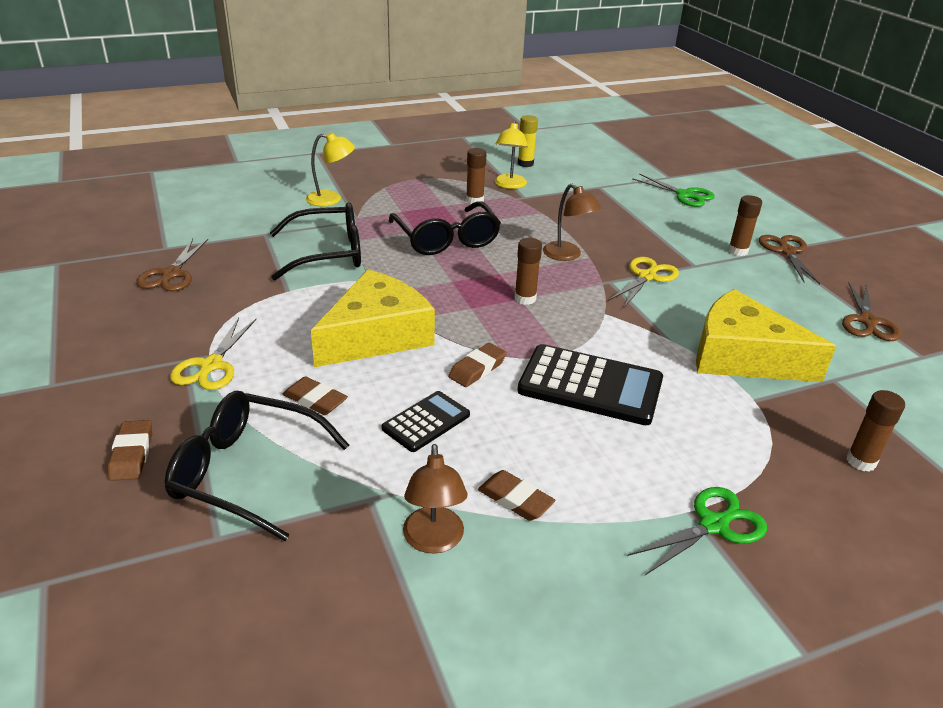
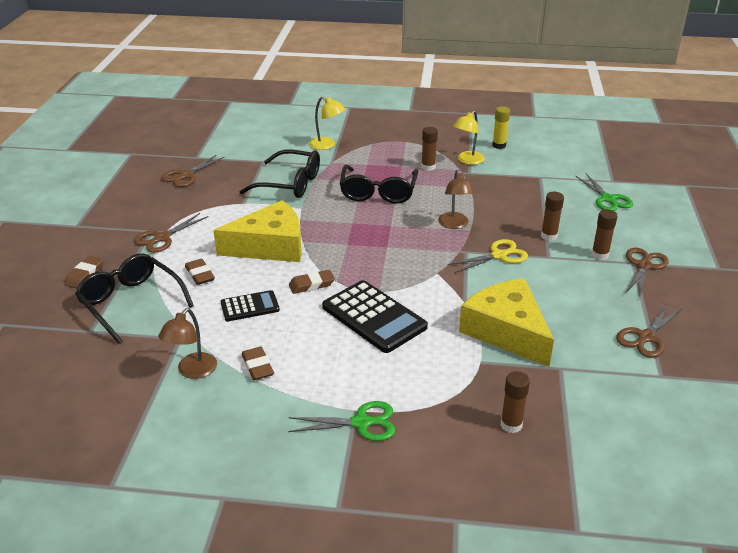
camera: 30 degrees right, 0 degrees up
yellow scissors [170,318,256,390] -> brown scissors [134,213,208,253]
brown glue stick [514,238,542,305] -> brown glue stick moved to [541,192,564,241]

